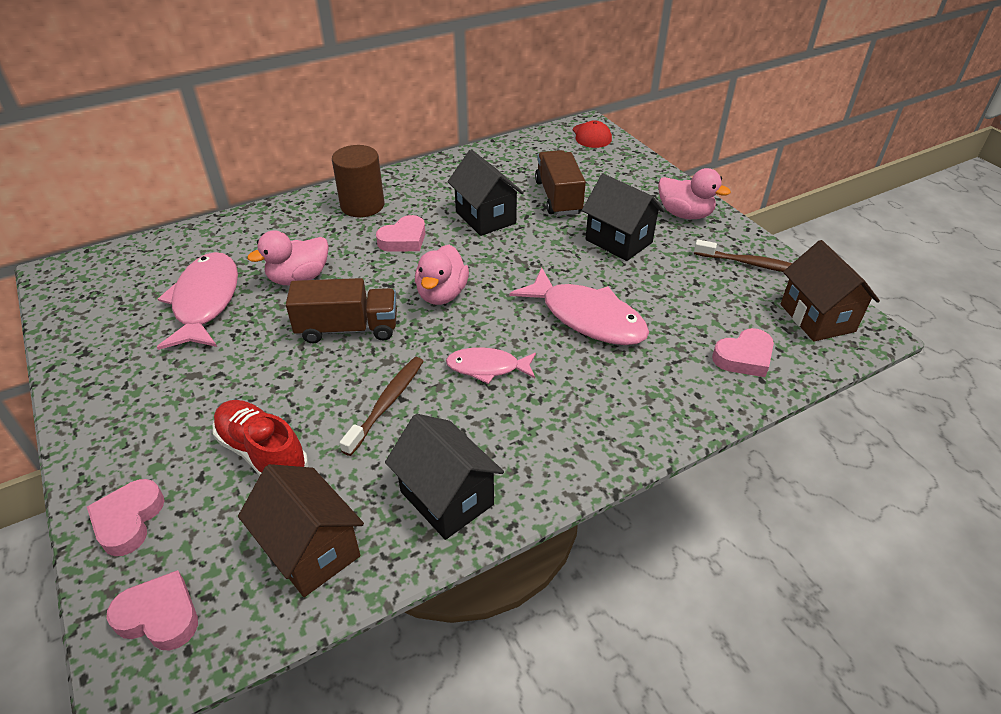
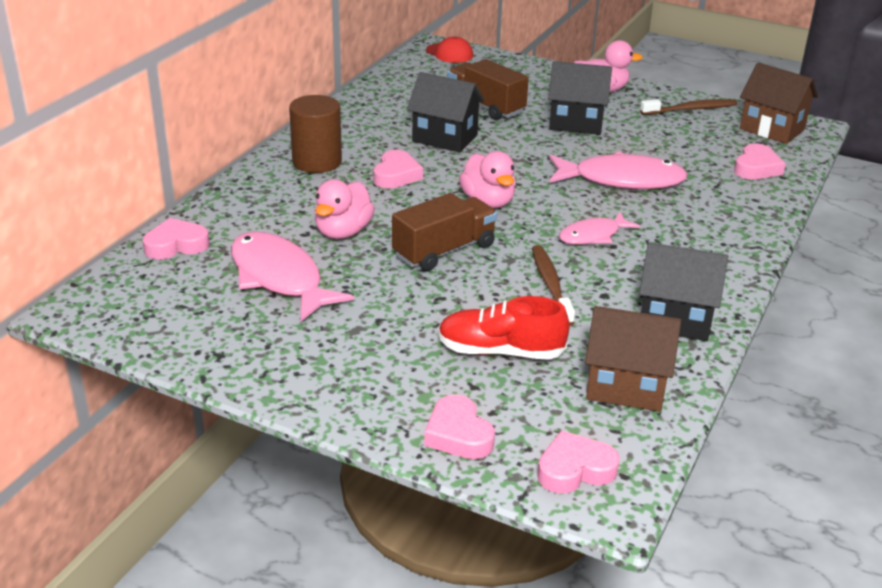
camera: 35 degrees left, 10 degrees down
none -> pink heart [143,218,209,260]

